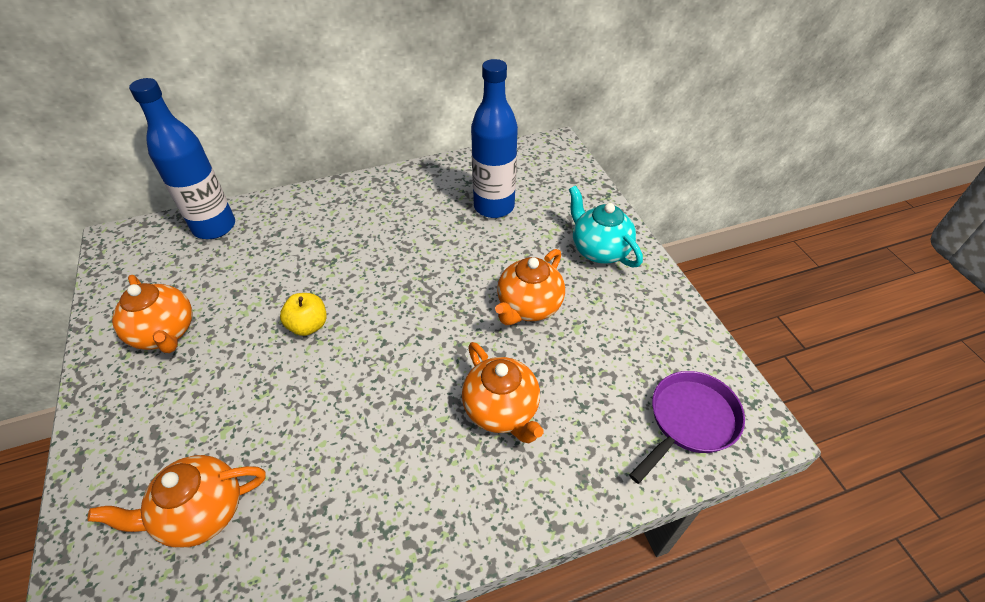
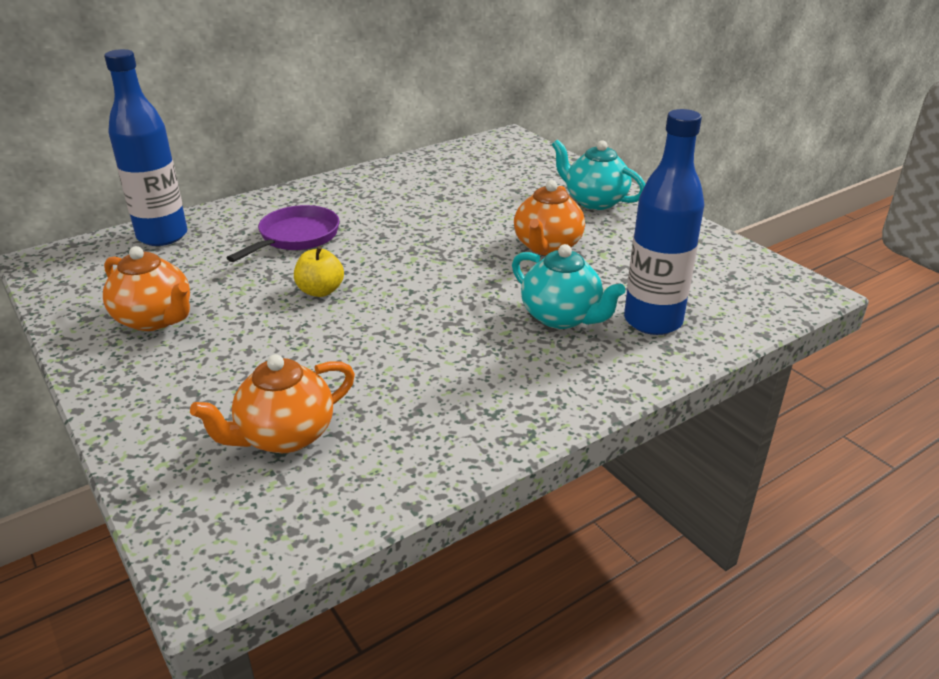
camera: 15 degrees left, 15 degrees down
orange teapot [462,342,544,443] -> turquoise teapot [512,244,626,329]
blue bottle [471,59,518,218] -> blue bottle moved to [624,109,705,335]
purple pan [629,371,745,484] -> purple pan moved to [227,205,340,262]

